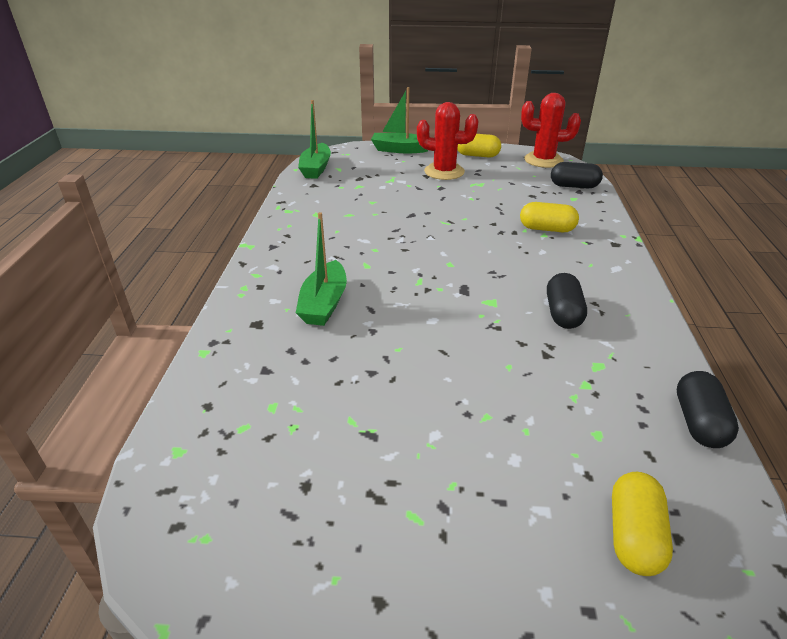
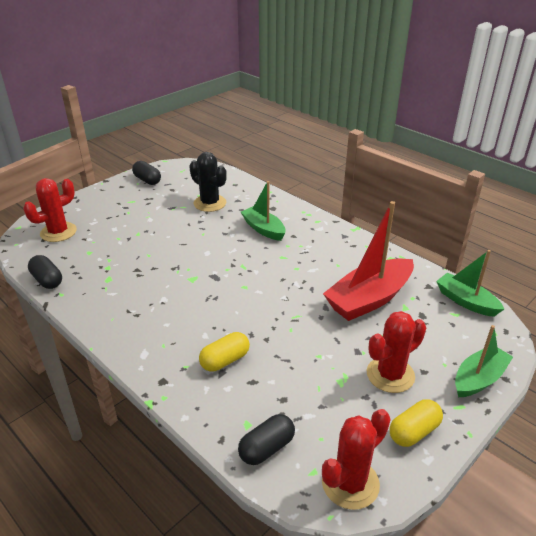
camera: 130 degrees right, 0 degrees up
black capsule [547,273,587,329] -> black capsule moved to [132,161,161,185]
yellow capsule [612,472,673,576] -> red cactus [23,178,77,242]
none -> black cactus [189,152,227,212]
none -> red boat [323,201,414,321]

